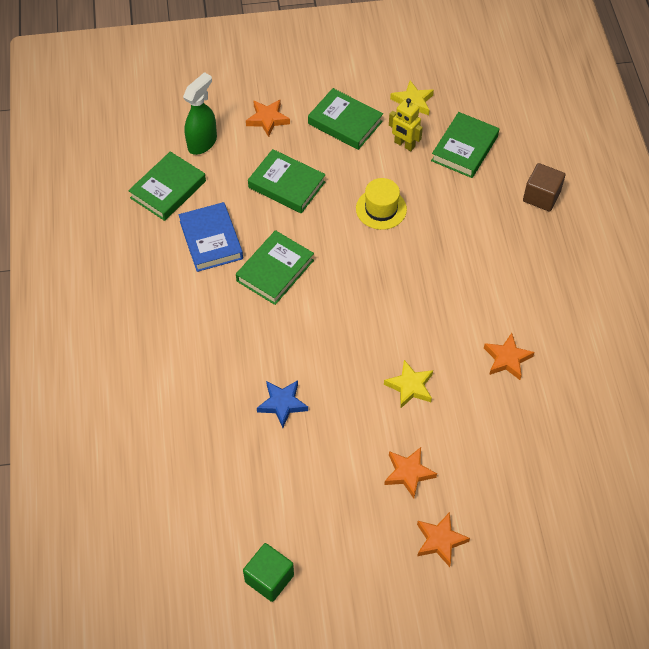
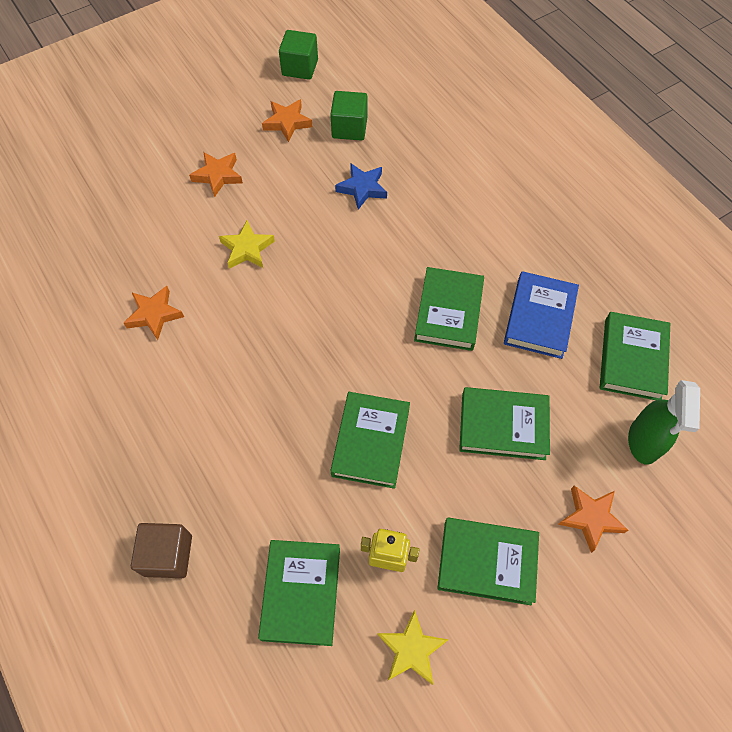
camera: 155 degrees right, 5 degrees up
blue book [179,202,243,272] -> blue book turned 60 degrees clockwise [504,271,579,359]
yellow hat [356,178,407,230] -> green book [330,392,410,489]
orange star [417,512,470,567] -> orange star moved to [262,99,312,142]
none -> green cube [330,91,367,141]

